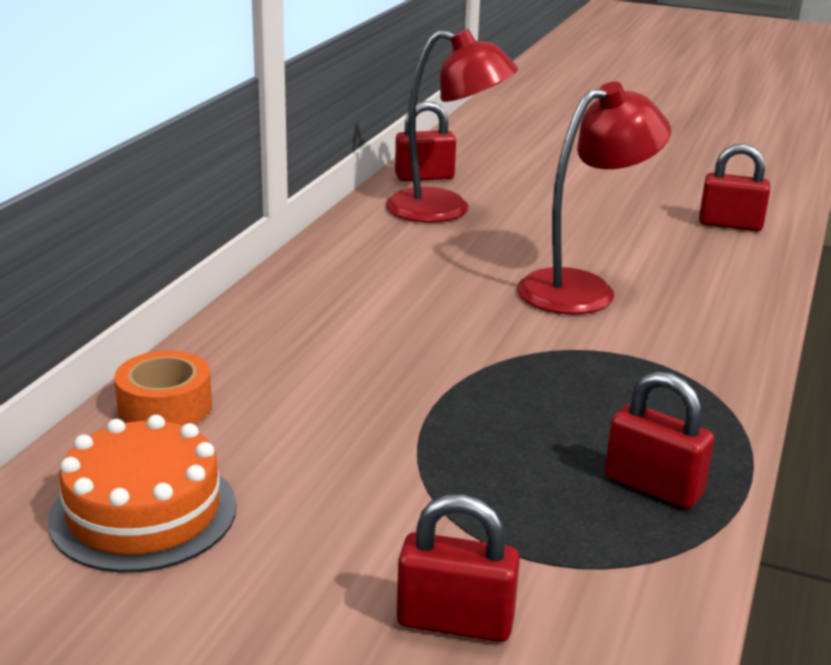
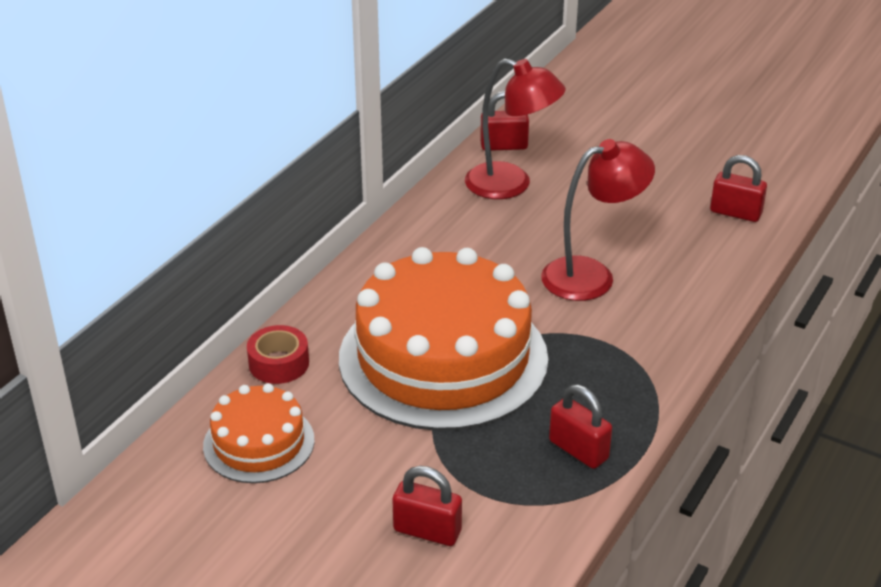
camera: 10 degrees right, 10 degrees up
orange tape [114,350,212,425] -> red tape [247,325,309,384]
none -> orange cake [339,247,548,431]

